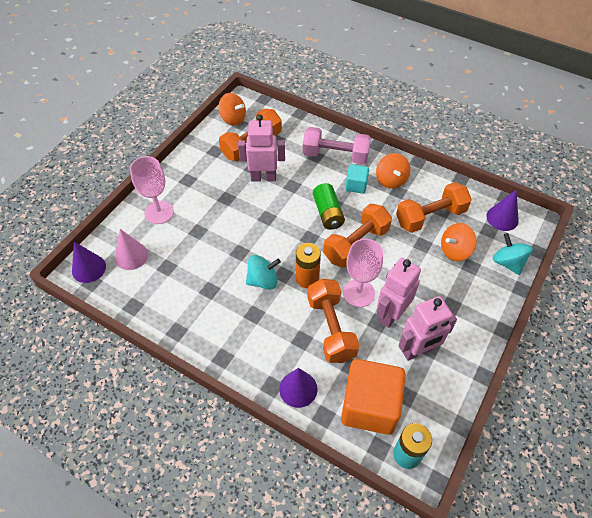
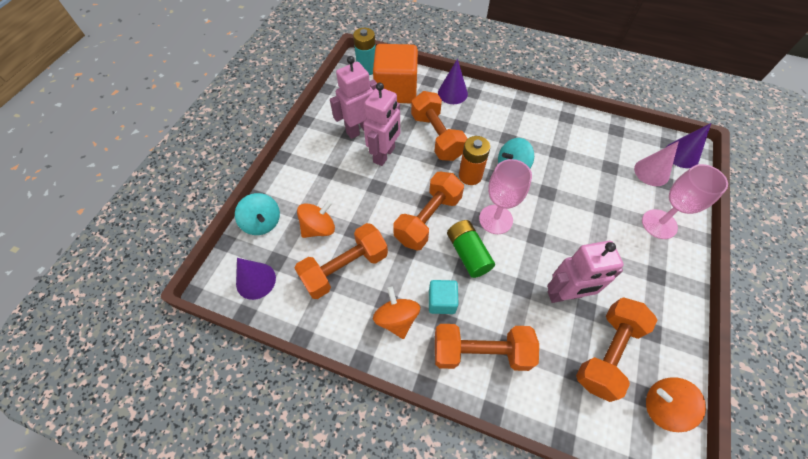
camera: 170 degrees right, 5 degrees up
pink dumbbell [303,127,371,164] -> orange dumbbell [435,324,539,371]
pink goblet [343,239,383,307] -> pink goblet moved to [479,159,532,234]

